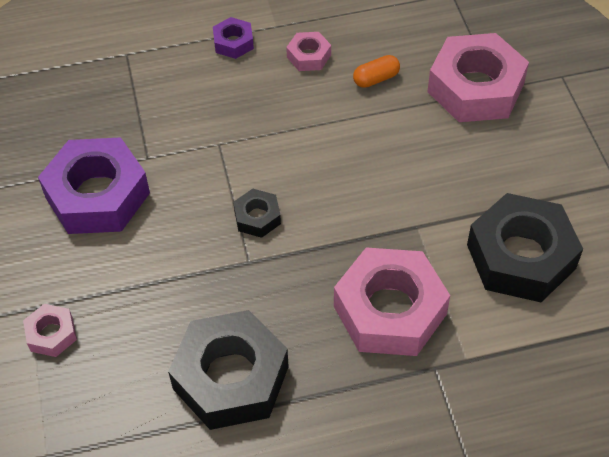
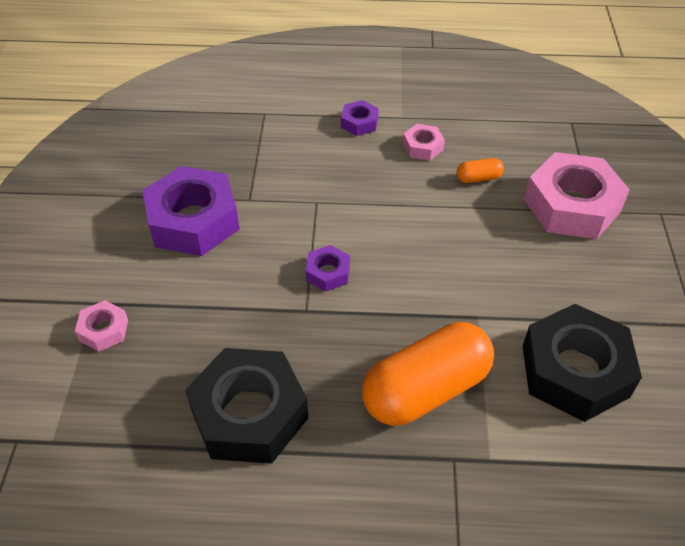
camera: 15 degrees right, 5 degrees down
black nut [233,189,281,238] -> purple nut [306,245,350,292]
pink nut [334,248,450,356] -> orange capsule [362,322,494,426]

